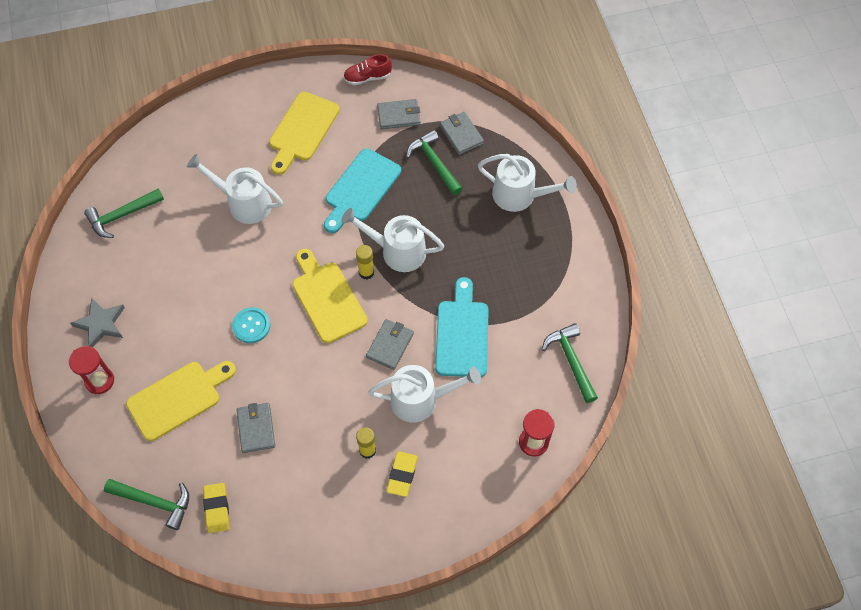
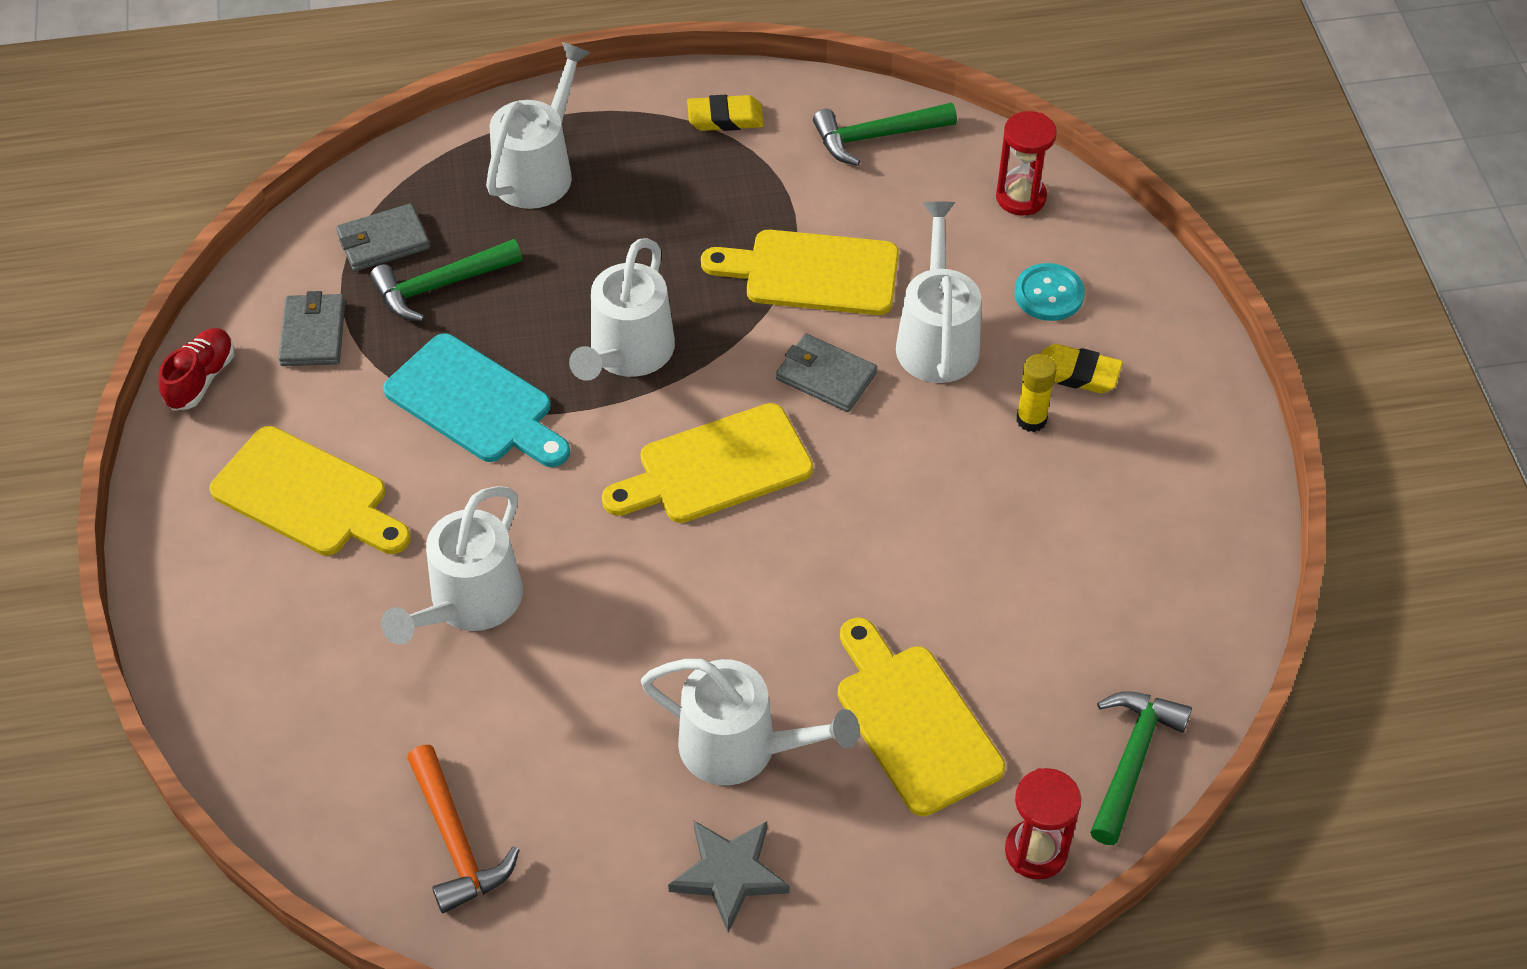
camera: 85 degrees left, 10 degrees down
red hourglass [69,346,114,394] -> red hourglass moved to [1005,768,1081,880]
green hammer [84,188,164,238] -> orange hammer [407,745,519,913]
yellow eraser [203,483,230,533] -> yellow eraser moved to [687,95,764,131]
turquoise button [232,307,270,343] -> turquoise button moved to [1015,263,1085,321]
grey wallet [237,403,275,453] -> none
red shoe [343,54,392,85] -> red shoe turned 150 degrees counterclockwise [158,328,234,410]
yellow glue stick [356,245,374,279] -> none
turquoise cutting board [435,277,489,377] -> yellow cutting board [701,230,899,315]
none -> white watering can [641,659,860,785]

